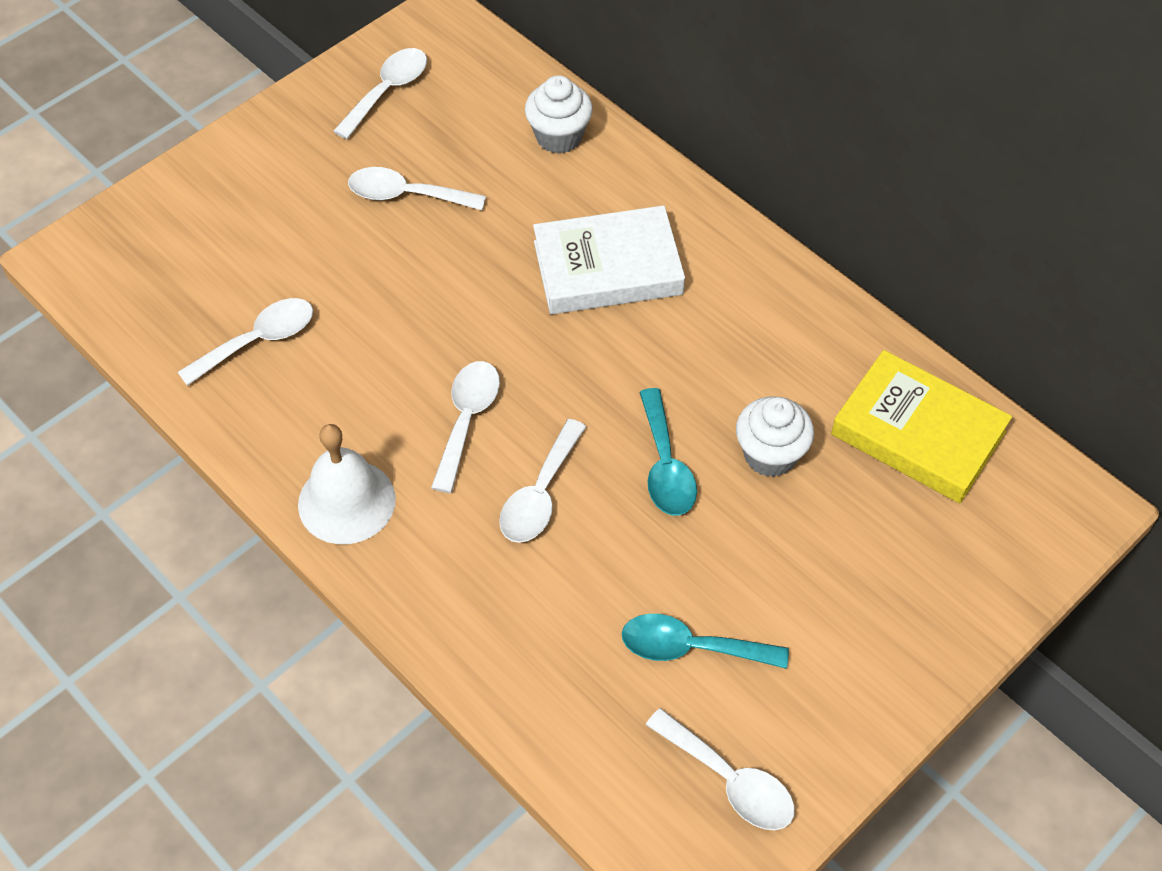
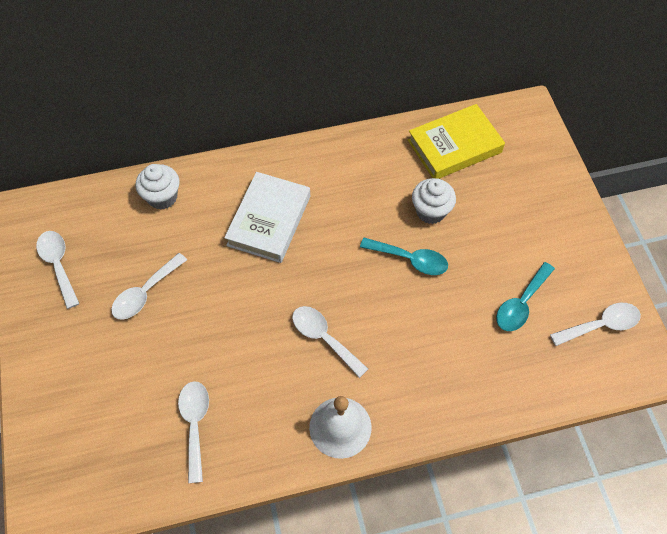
camera: 60 degrees left, 5 degrees up
white spoon [499,419,586,543] -> none

